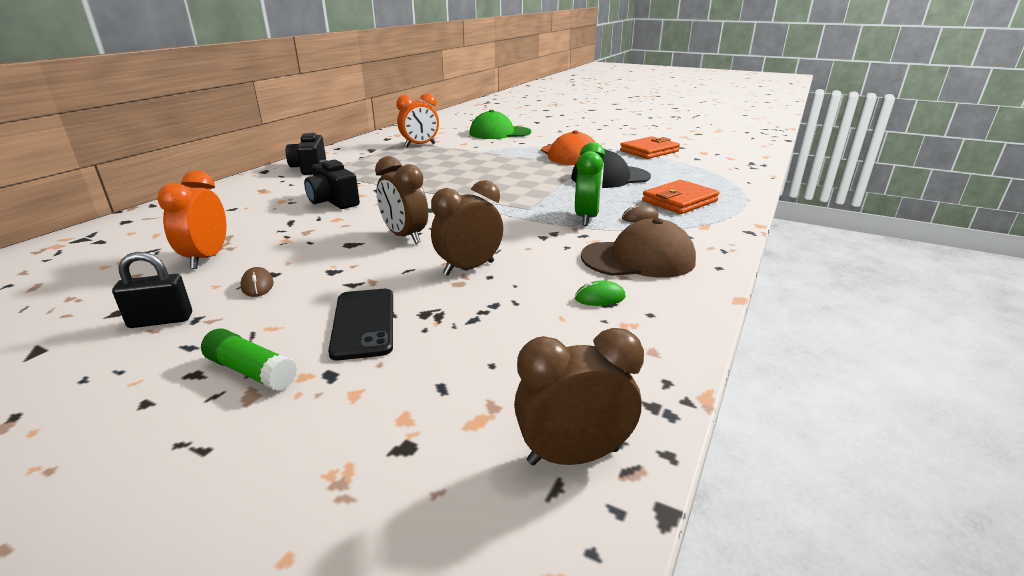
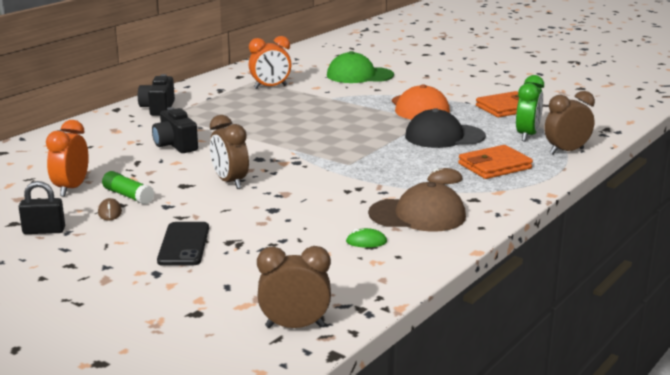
camera: 10 degrees right, 5 degrees down
green glue stick [201,329,297,391] -> green glue stick moved to [102,171,154,204]
brown clock [431,180,503,275] -> brown clock moved to [544,91,595,154]
green clock [575,142,605,226] -> green clock moved to [516,75,544,141]

